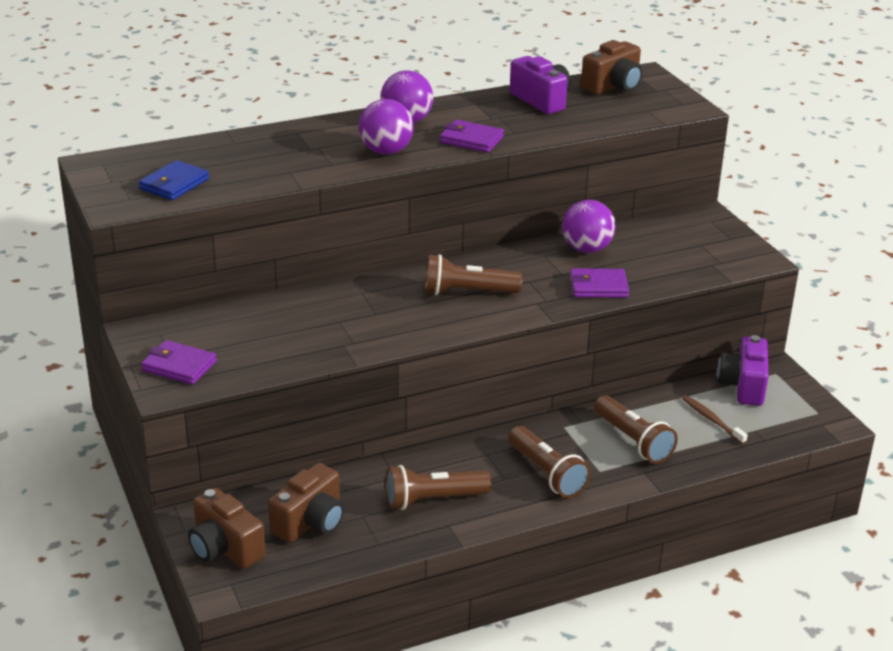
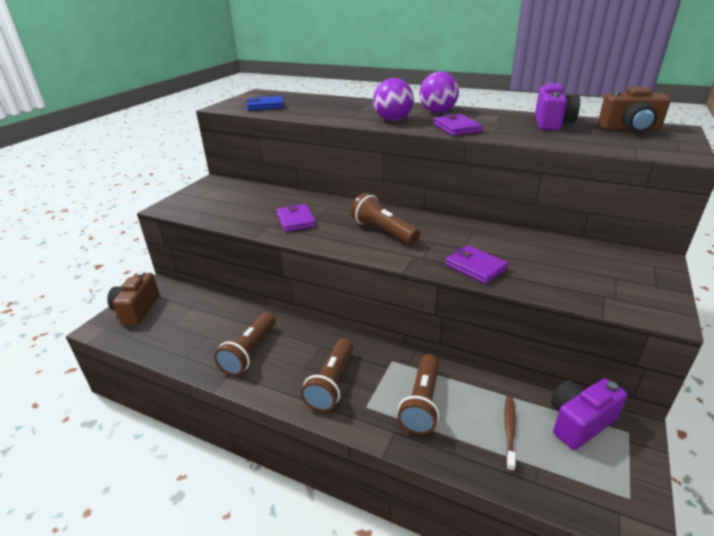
camera: 50 degrees right, 0 degrees up
purple wallet [141,340,217,385] -> purple wallet moved to [276,204,316,232]
brown camera [268,463,344,543] -> none
brown flashlight [385,465,492,510] -> brown flashlight turned 105 degrees counterclockwise [214,312,276,376]
purple ball [562,200,616,253] -> none

